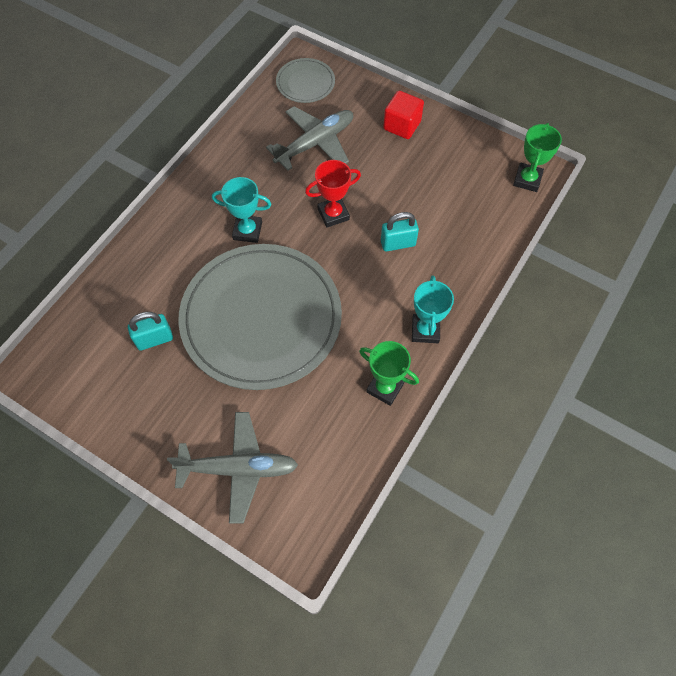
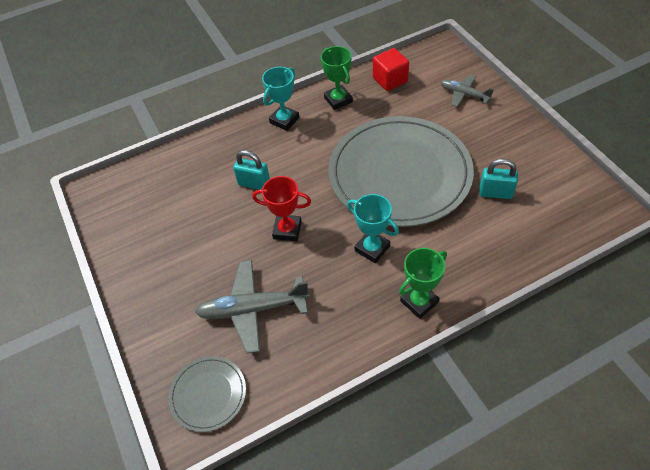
camera: 145 degrees left, 10 degrees down
grey plane [167,412,298,524] -> grey plane [440,75,494,107], size x0.60
red cube [383,91,424,139] -> red cube moved to [373,48,409,91]
green trophy [513,123,562,192] -> green trophy moved to [399,248,447,319]

